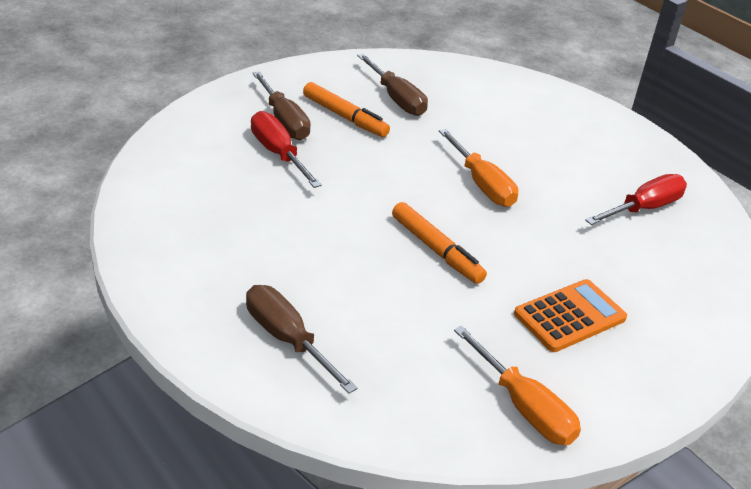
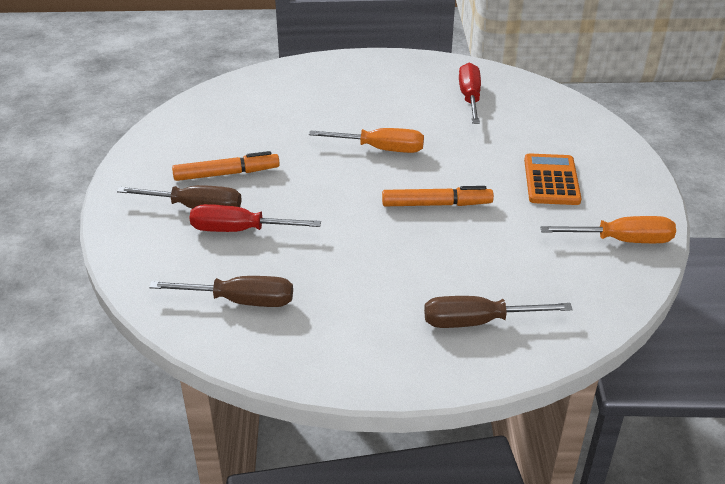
camera: 50 degrees left, 0 degrees up
brown screwdriver [357,54,428,116] -> brown screwdriver moved to [149,276,293,307]

